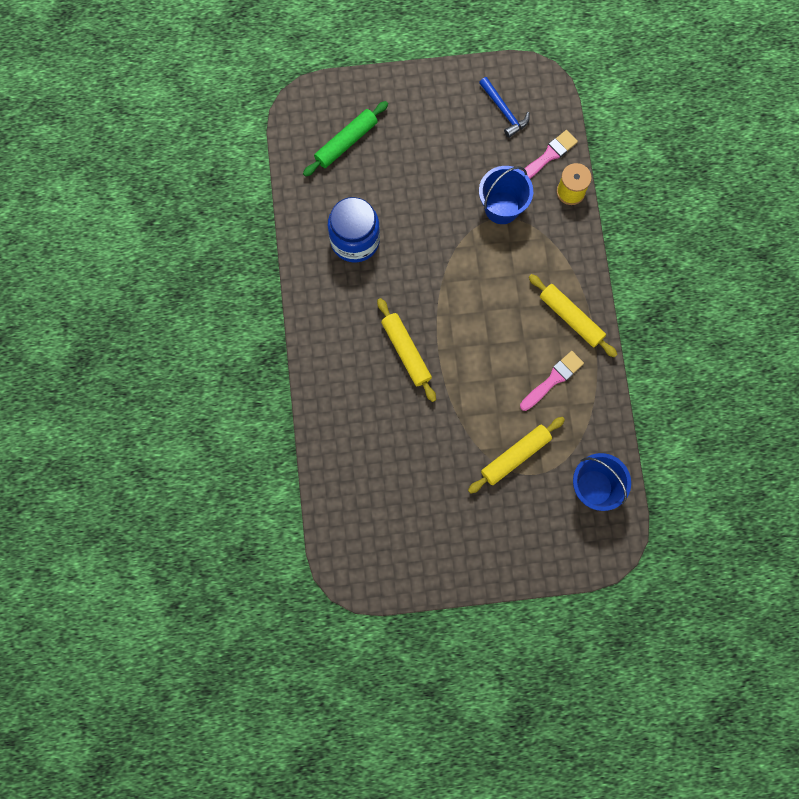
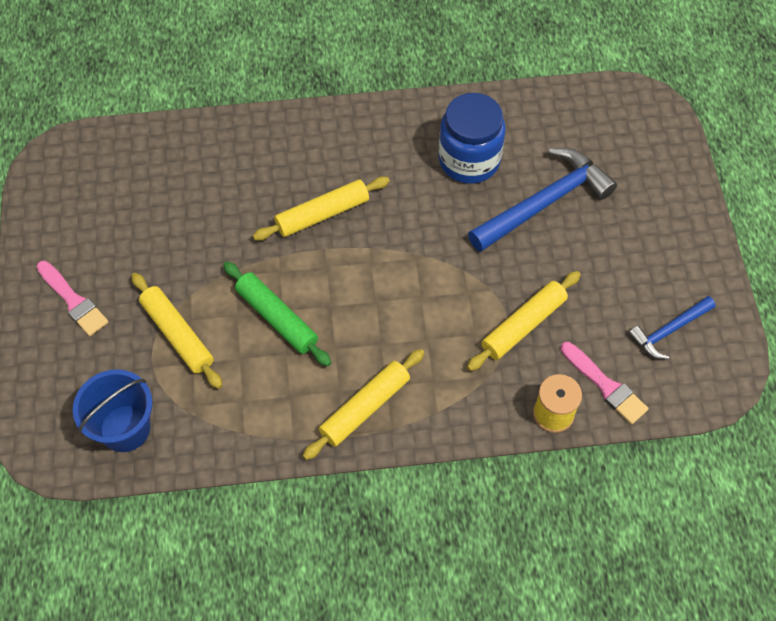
camera: 90 degrees right, 15 degrees down
green rolling pin [303,101,388,177] -> green rolling pin moved to [223,261,331,366]
blue bucket [479,166,533,224] -> yellow rolling pin [467,271,581,371]
pink brush [520,351,584,411] -> pink brush moved to [37,261,108,336]
none -> blue hammer [468,148,617,252]

